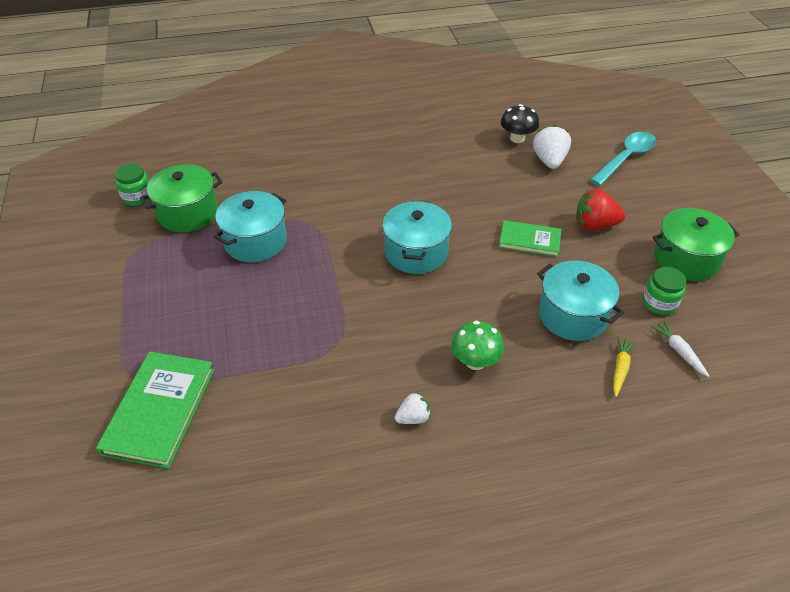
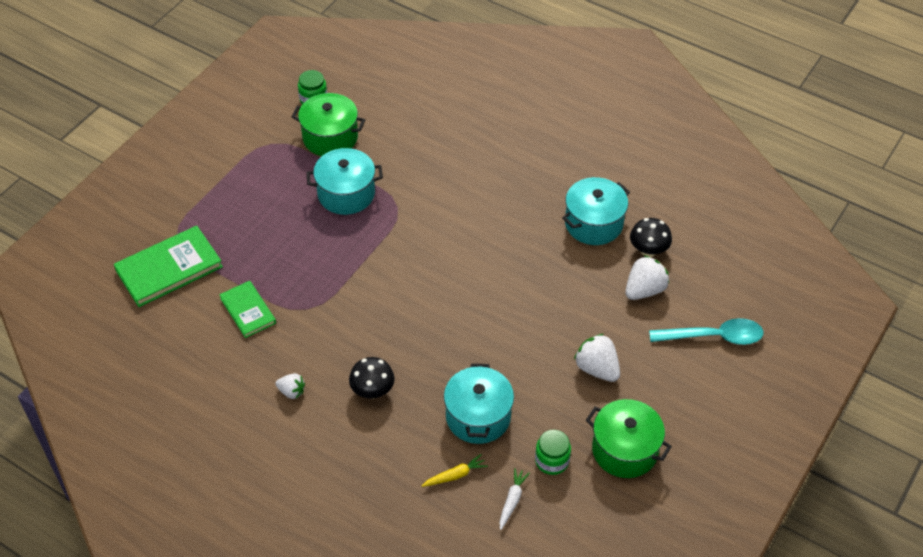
camera: 45 degrees right, 5 degrees up
turquoise pot [382,201,452,274] -> turquoise pot moved to [562,177,630,245]
green mushroom [451,321,504,370] -> black mushroom [349,357,395,399]
green book [499,220,562,257] -> green book moved to [219,281,276,338]
red strawberry [576,189,625,230] -> white strawberry [574,334,620,382]

